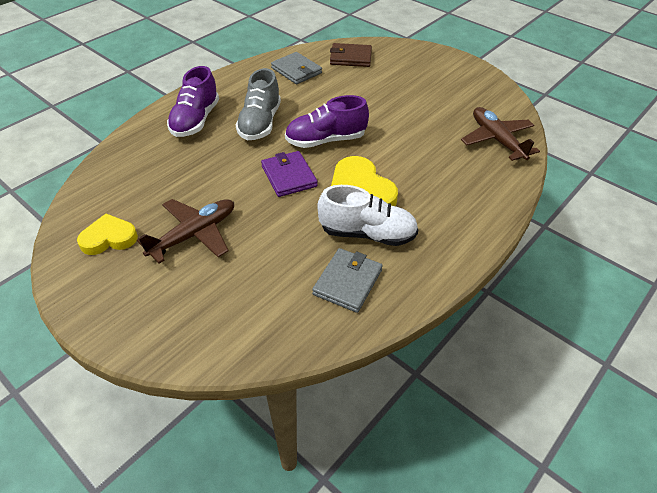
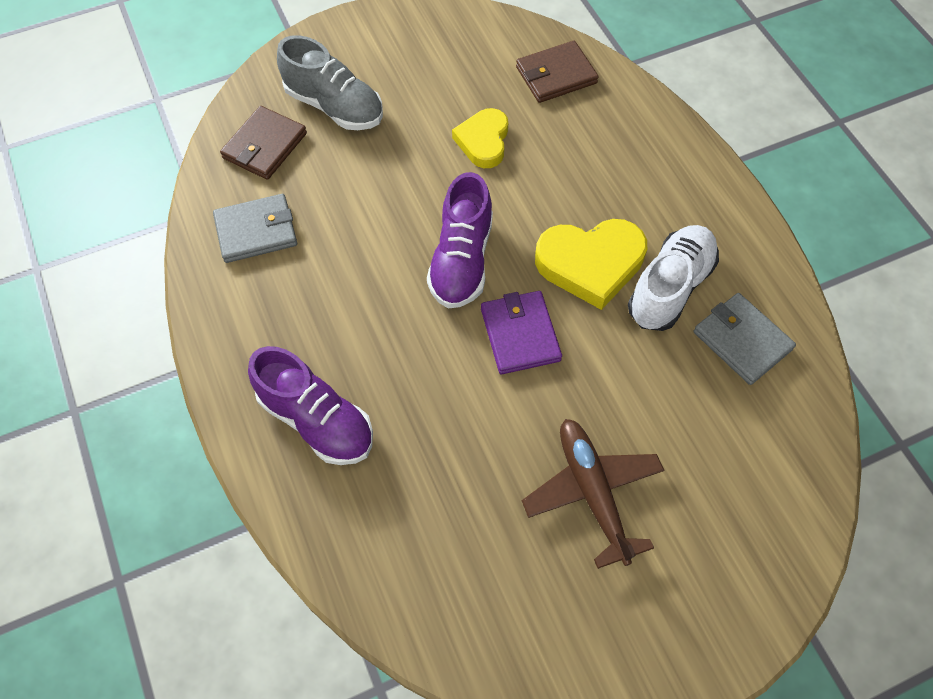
camera: 65 degrees left, 15 degrees up
yellow heart [77,214,138,255] -> yellow heart moved to [452,108,508,168]
grey shoe [236,68,281,140] -> grey shoe moved to [277,35,383,130]
purple wallet [261,151,318,197] -> purple wallet turned 75 degrees clockwise [481,291,562,374]
brown plane [461,107,540,161] -> brown wallet [516,41,599,103]

